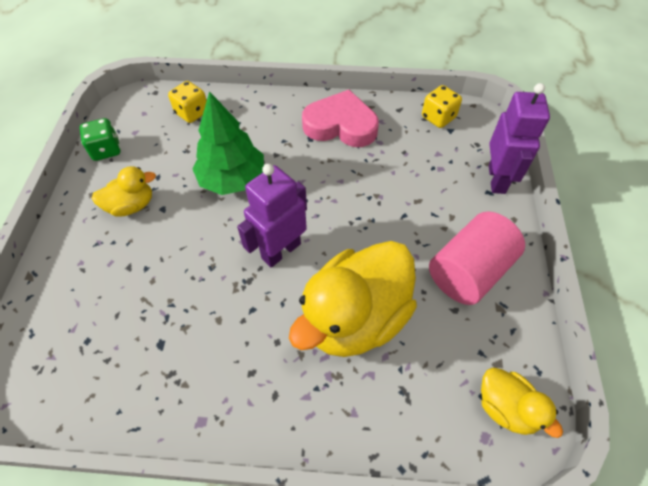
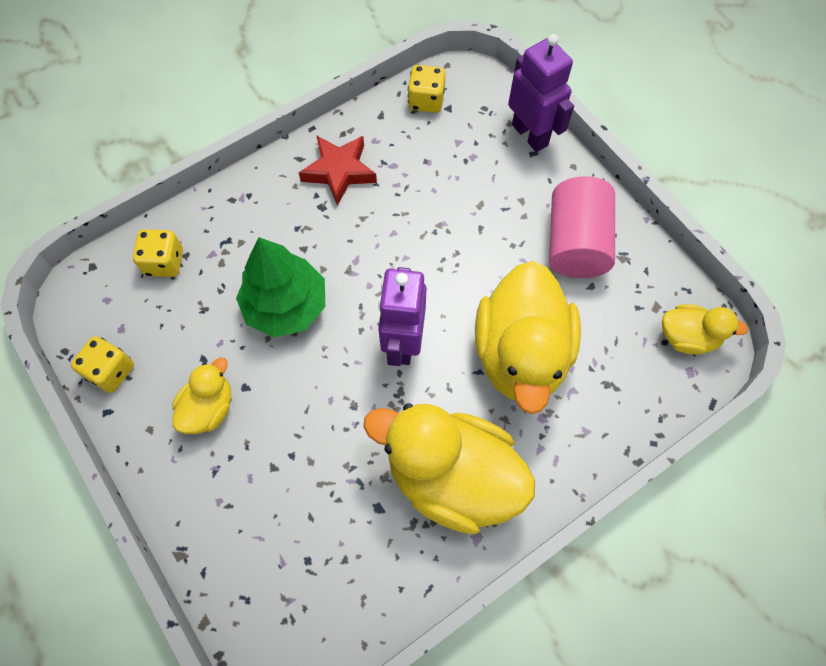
camera: 40 degrees left, 10 degrees up
green dice [80,118,121,161] -> yellow dice [71,336,134,393]
pink heart [302,90,379,147] -> red star [299,135,377,206]
none -> yellow duck [363,404,535,535]

